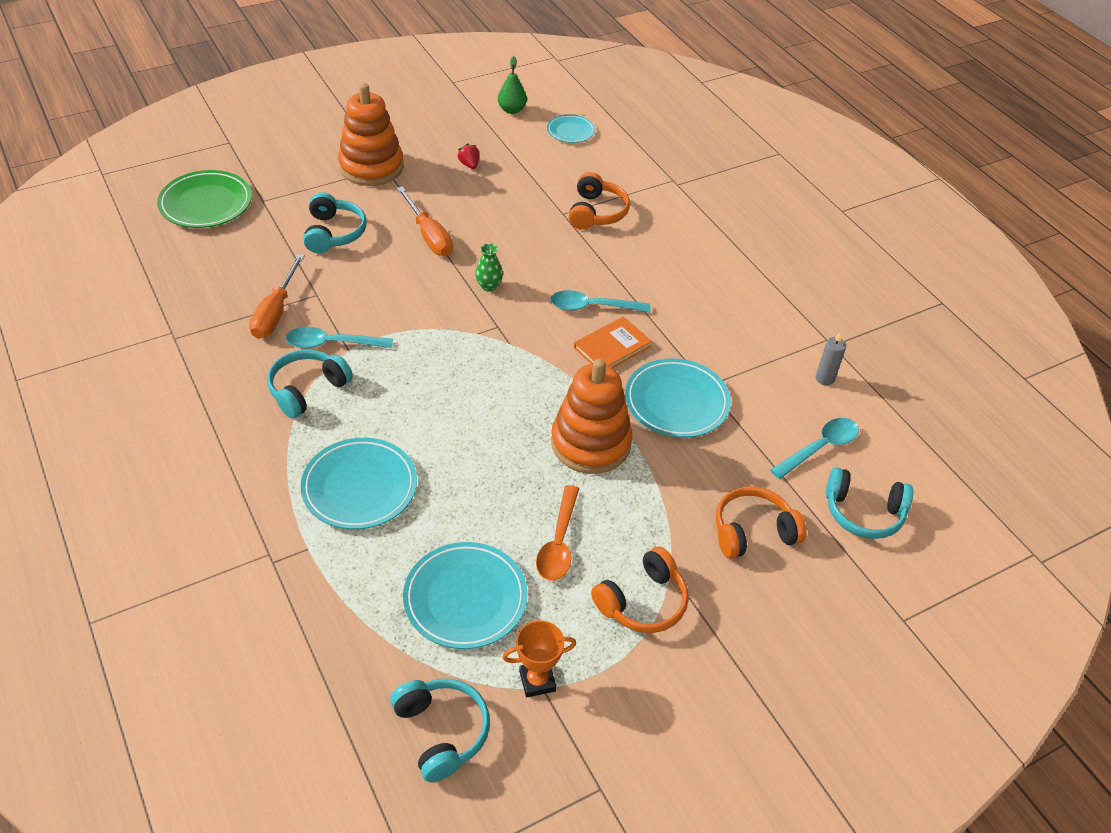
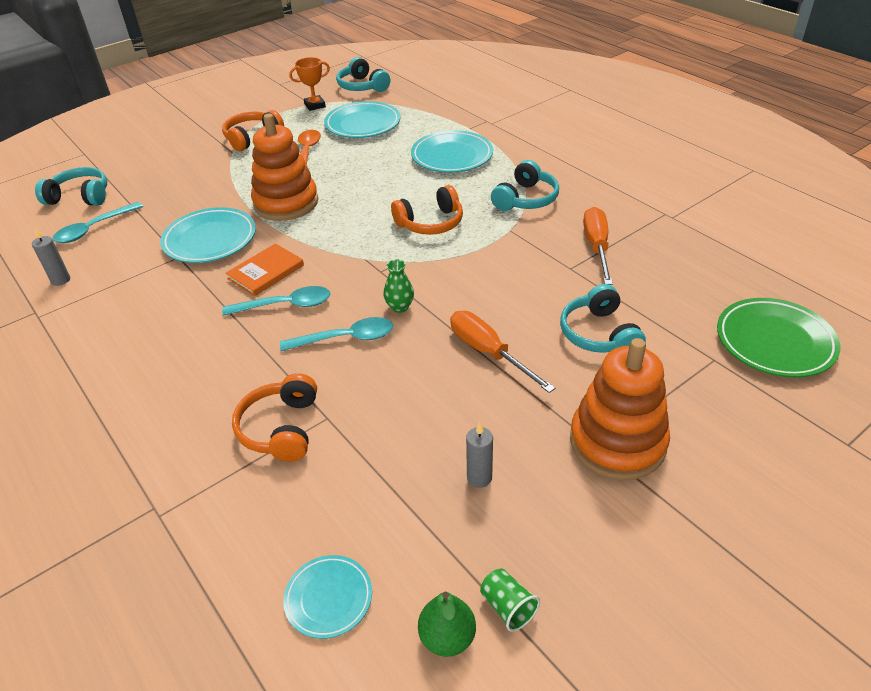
camera: 175 degrees right, 5 degrees down
turquoise spoon [286,327,393,348] -> turquoise spoon moved to [280,317,393,351]
red strawberry [457,143,479,169] -> grey candle [466,422,493,488]
orange headphones [716,486,807,559] -> orange headphones moved to [391,185,463,235]
none -> green cup [480,568,540,632]

